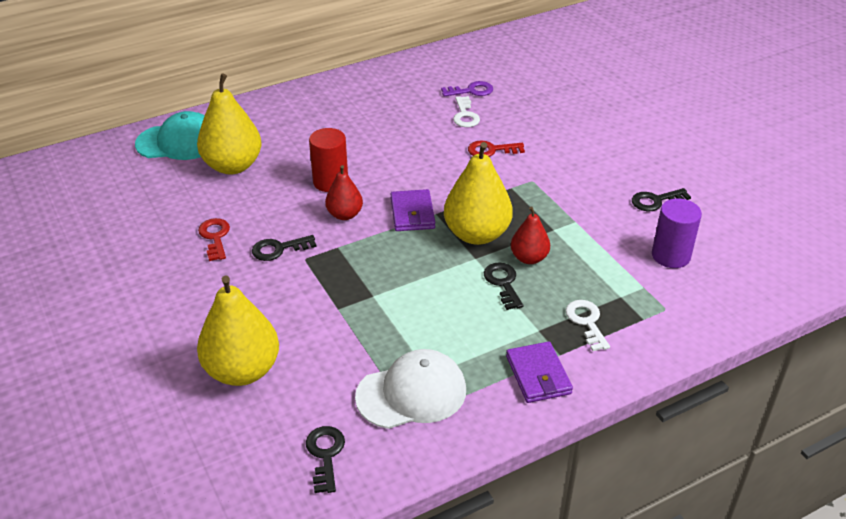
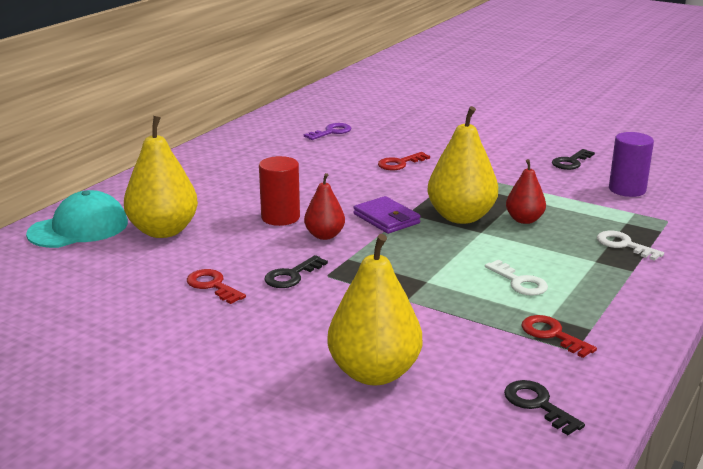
camera: 30 degrees left, 15 degrees down
white cap [355,349,466,429] -> red key [521,315,597,358]
white key [453,96,480,127] -> white key moved to [485,260,548,296]
black key [484,263,523,310] -> none
purple wallet [506,341,573,403] -> none

